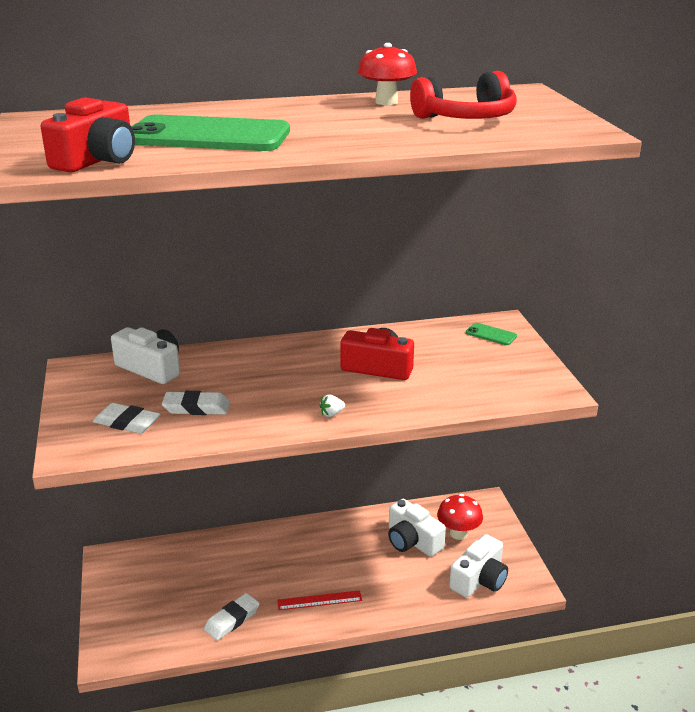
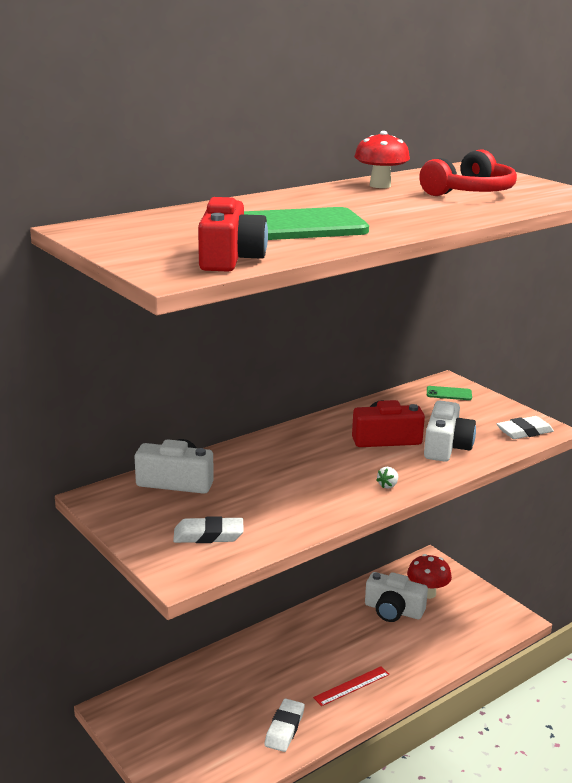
camera: 25 degrees left, 5 degrees down
white eraser [162,391,230,415] -> white eraser moved to [497,416,554,439]
white camera [449,534,508,598] -> white camera moved to [424,401,476,462]

